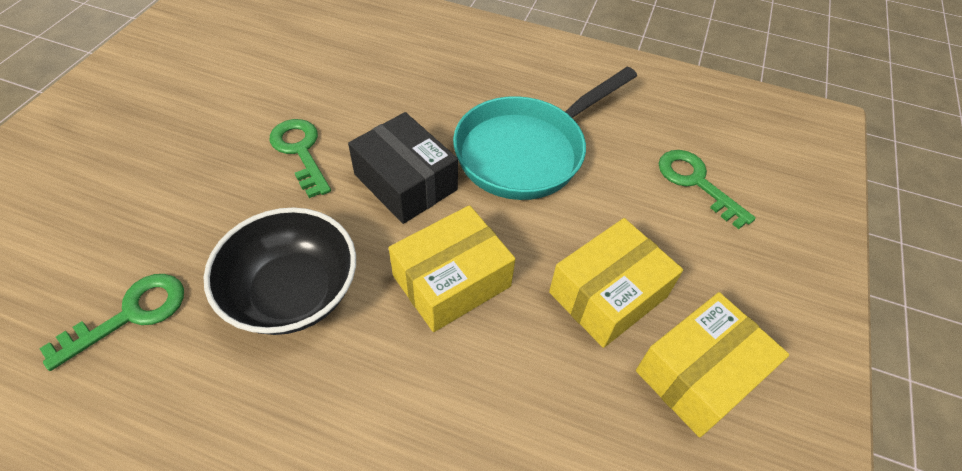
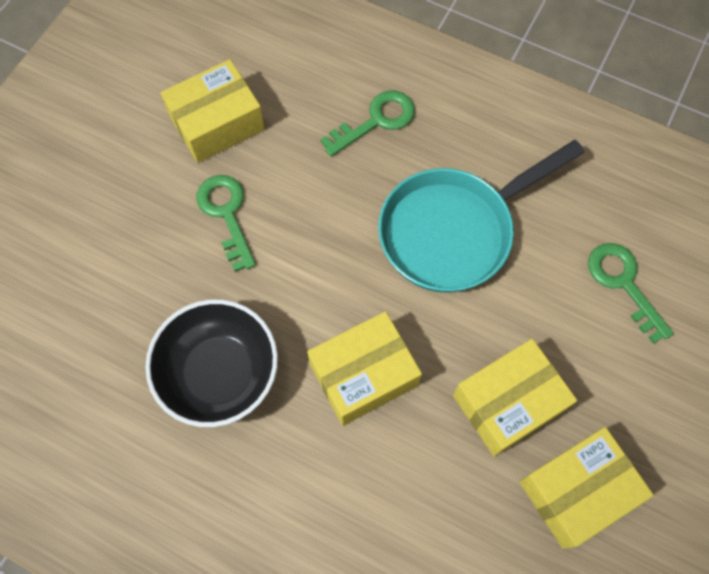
camera: 10 degrees right, 15 degrees up
green key [39,274,184,371] -> green key moved to [320,90,415,157]
black box [348,112,458,224] -> none
none -> yellow box [161,59,265,163]

